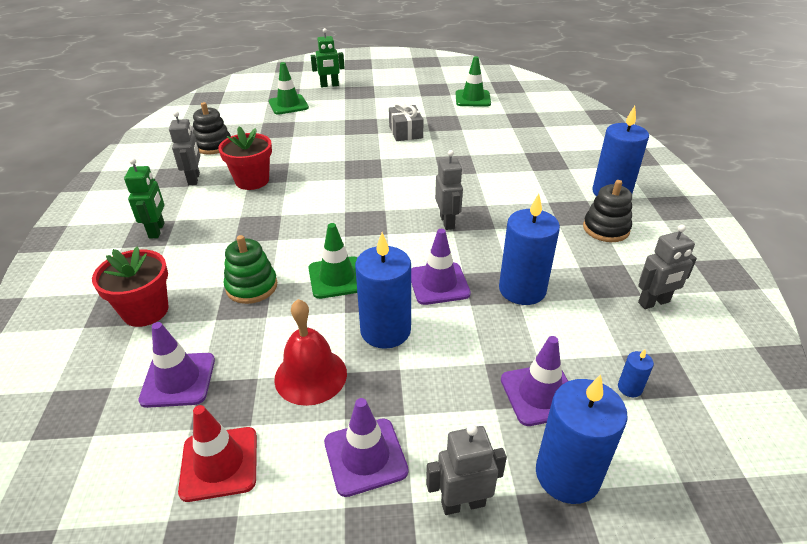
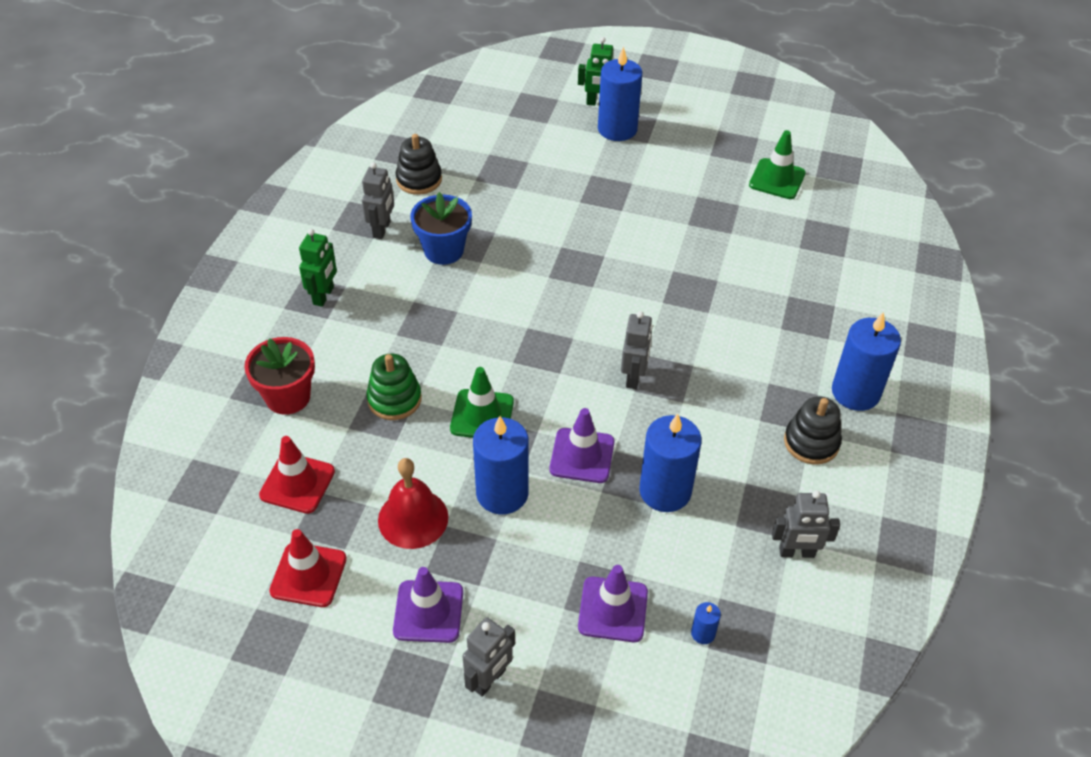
camera: 20 degrees right, 10 degrees up
purple traffic cone [138,322,215,408] -> red traffic cone [259,436,335,514]
red flower pot [218,126,272,190] -> blue flower pot [410,192,472,265]
green traffic cone [269,62,309,114] -> none
grey gift [389,102,424,141] -> none
grey robot [426,424,507,515] -> grey robot turned 120 degrees clockwise [462,617,515,697]
blue candle [536,375,628,504] -> blue candle moved to [598,46,642,141]

